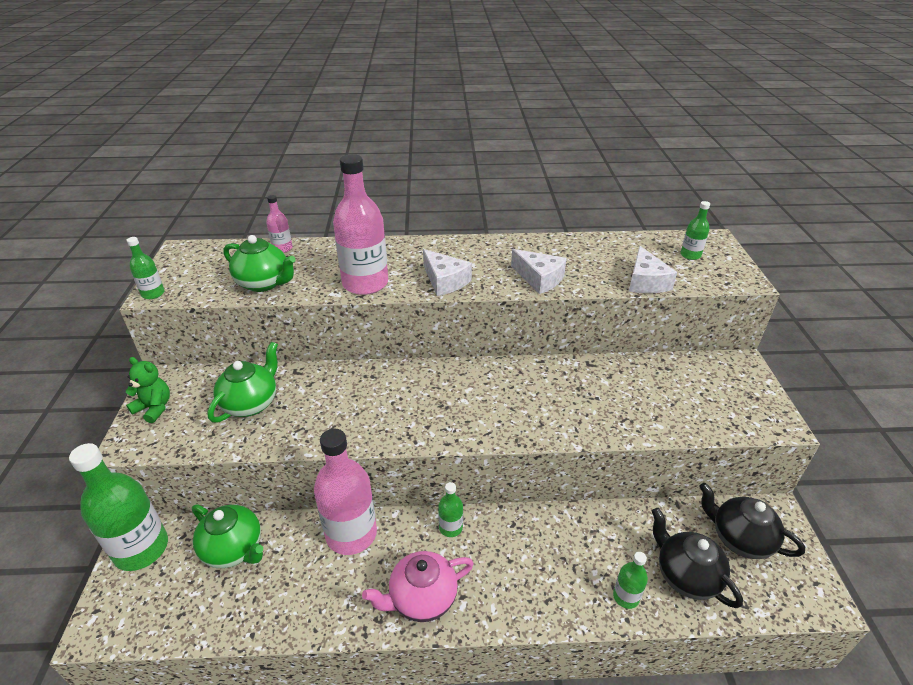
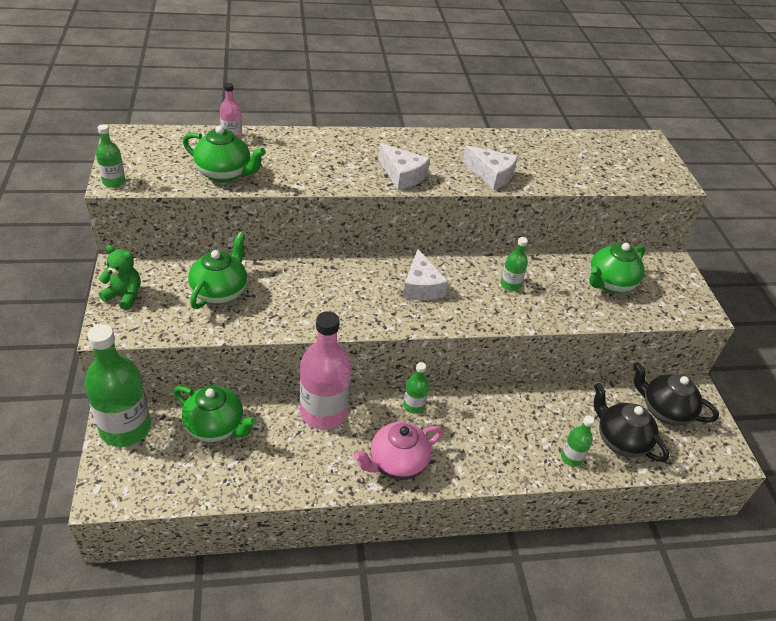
camera: 10 degrees left, 5 degrees up
pink bottle [333,154,388,295] -> none
white cheese [629,246,677,293] -> white cheese moved to [403,249,448,300]
green bottle [680,201,710,260] -> green bottle moved to [501,237,528,291]
none -> green teapot [589,243,646,293]

